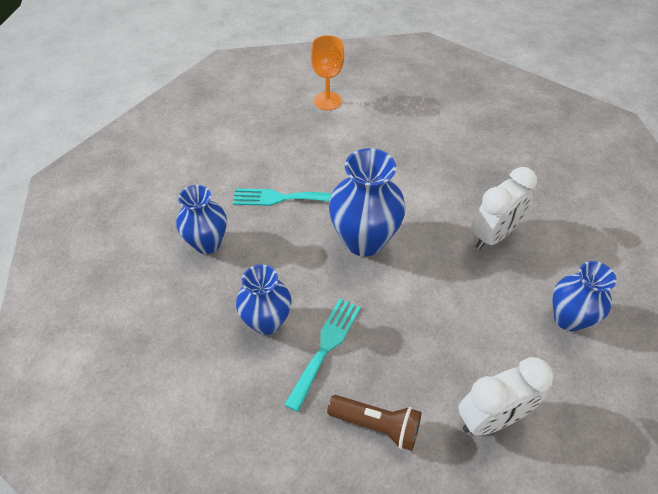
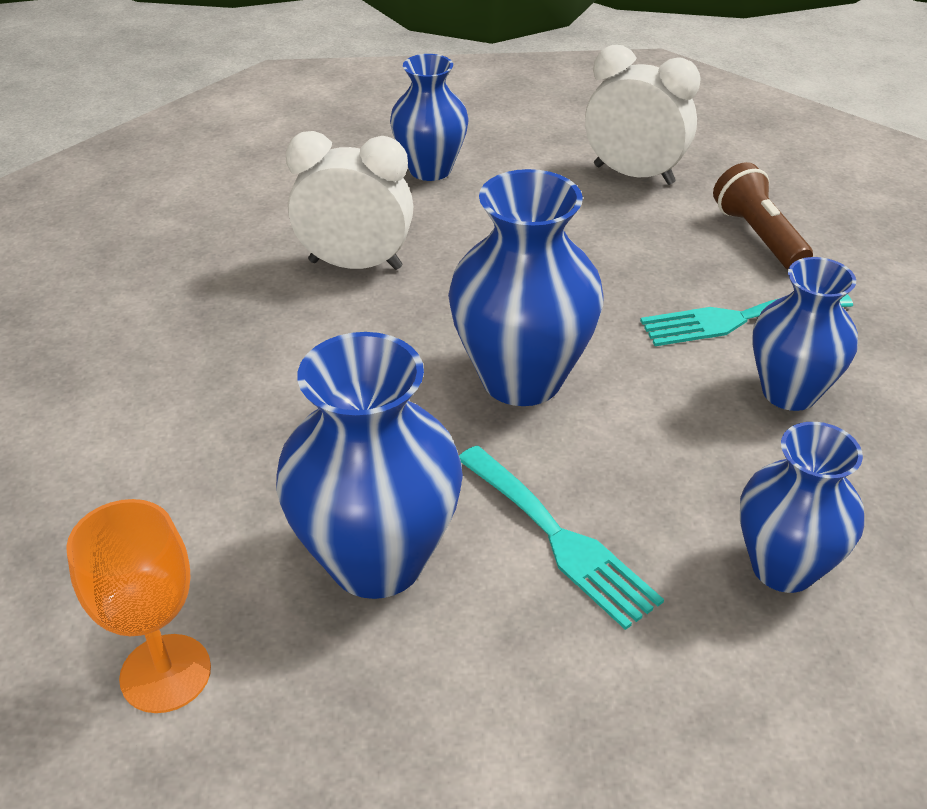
camera: 130 degrees left, 10 degrees down
none -> blue vase [276,332,463,599]

